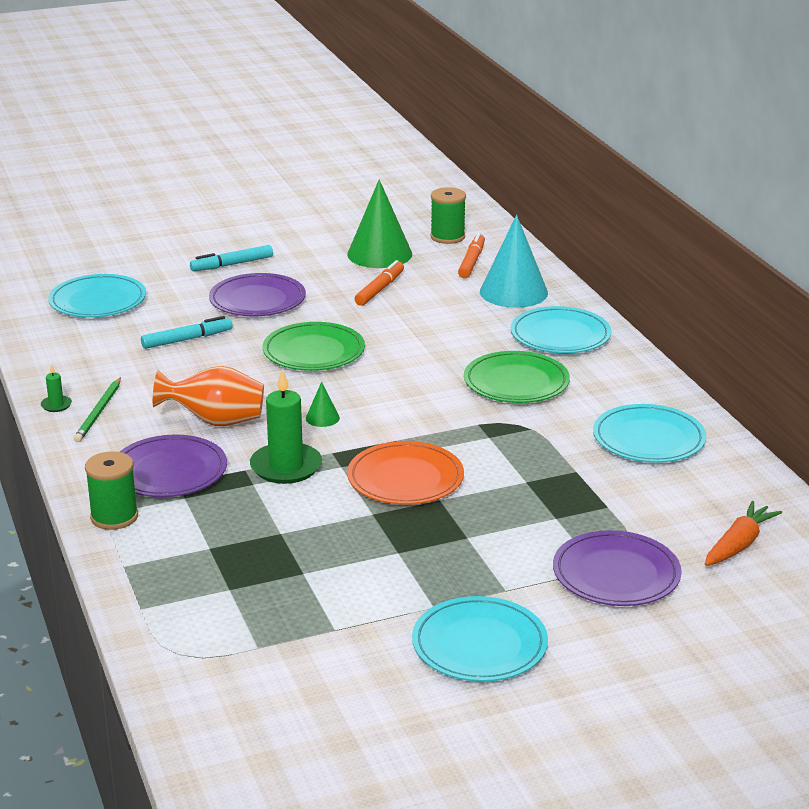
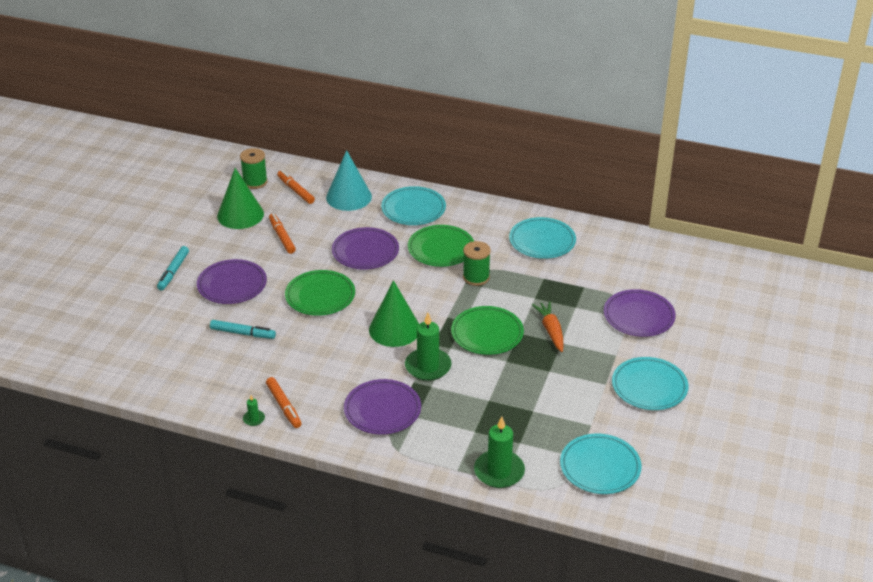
camera: 50 degrees left, 10 degrees up
turquoise plate [48,274,146,318] -> turquoise plate moved to [560,434,642,494]
green pencil [74,377,121,442] -> orange marker [266,377,302,428]
green spool [85,451,138,530] -> green spool moved to [463,241,491,286]
turquoise marker [141,316,233,349] -> turquoise marker turned 90 degrees clockwise [210,320,276,339]
orange vase [153,366,264,426] -> none
green cone [306,381,340,427] -> green cone [369,280,419,347], size x2.30
orange plate [347,441,464,505] -> green plate [451,306,524,355]
orange carrot [705,501,782,566] -> orange carrot moved to [532,301,564,352]
none -> purple plate [332,227,399,270]
none -> green candle [474,416,525,488]

